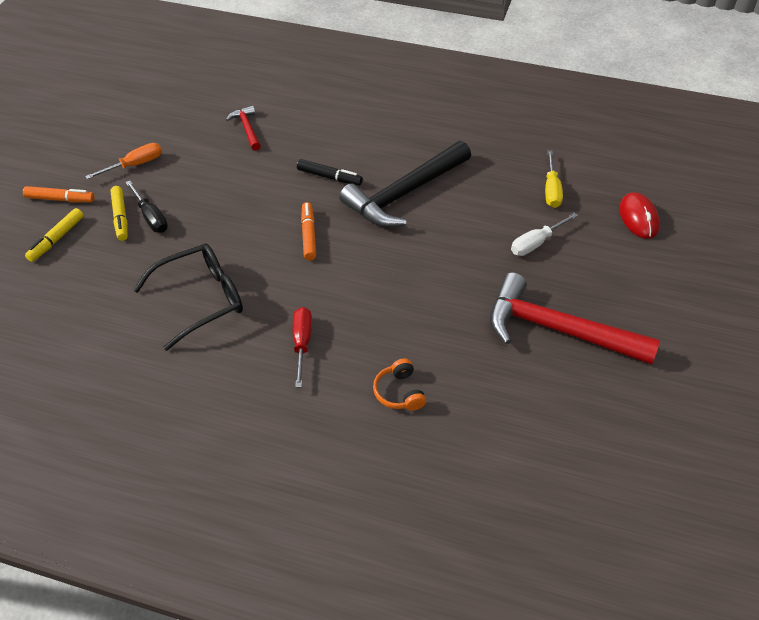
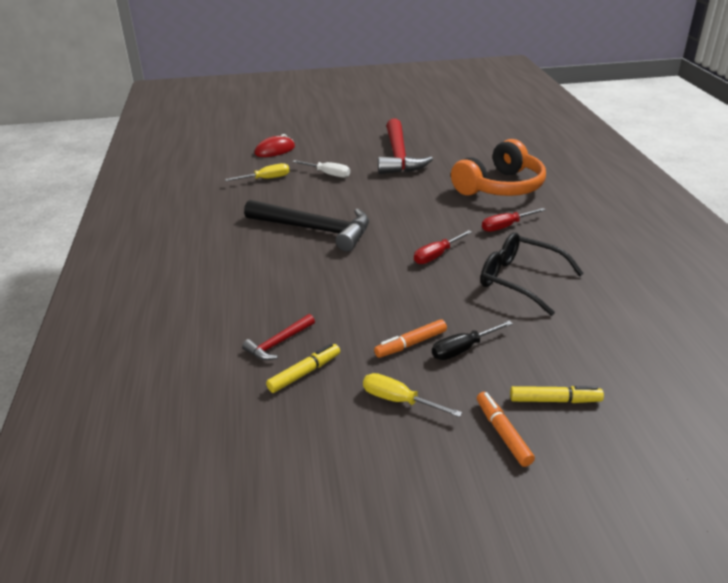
camera: 115 degrees left, 15 degrees down
orange screwdriver [85,143,162,179] -> yellow screwdriver [363,373,462,417]
yellow marker [110,186,128,241] -> yellow marker moved to [266,343,340,393]
black screwdriver [125,181,168,233] -> black screwdriver turned 150 degrees counterclockwise [432,321,513,360]
black marker [297,159,363,186] -> none
orange marker [301,202,316,261] -> orange marker moved to [374,319,447,358]
orange headphones [373,358,426,411] -> orange headphones [451,139,546,196], size x2.40
none -> red screwdriver [414,230,472,264]

